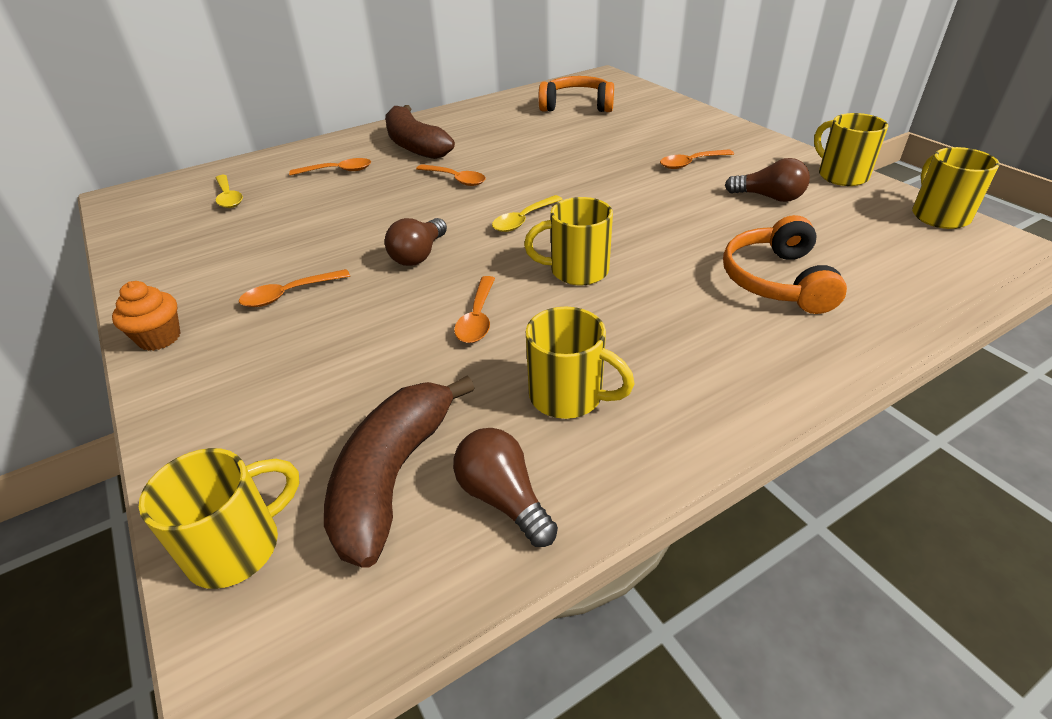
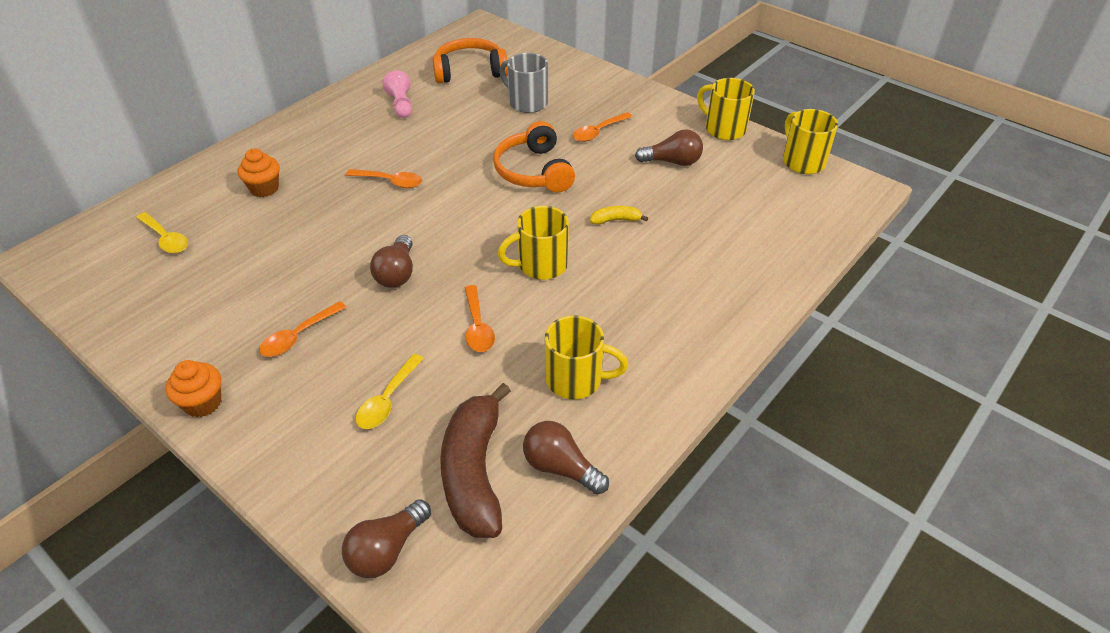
camera: 20 degrees left, 5 degrees up
yellow mug [139,448,300,589] -> brown light bulb [342,499,431,578]
orange spoon [289,158,371,176] -> orange cupcake [238,148,280,197]
brown banana [385,105,455,159] -> none
yellow spoon [492,195,563,232] -> yellow spoon moved to [356,354,424,429]
orange headphones [723,215,847,314] -> orange headphones moved to [493,121,575,193]
none -> pink pawn [382,71,412,118]
none -> grey mug [499,53,548,113]
none -> yellow banana [590,206,648,225]

